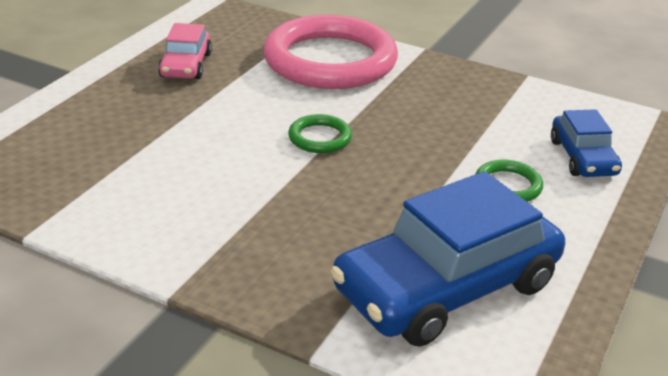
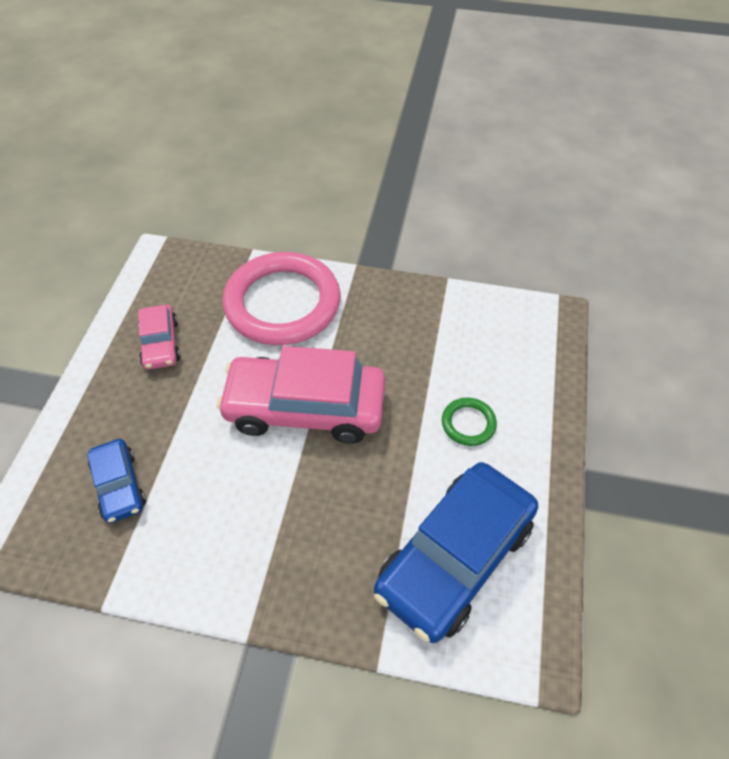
camera: 15 degrees left, 20 degrees up
green ring [288,114,352,153] -> pink car [217,346,385,444]
blue car [551,109,622,177] -> blue car moved to [87,439,146,523]

